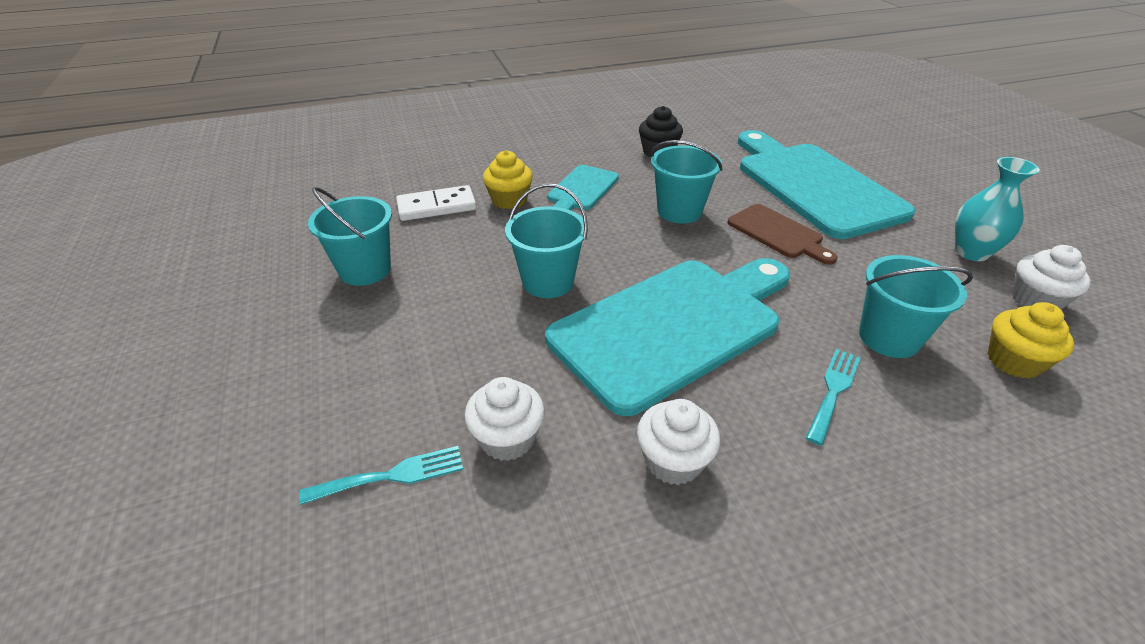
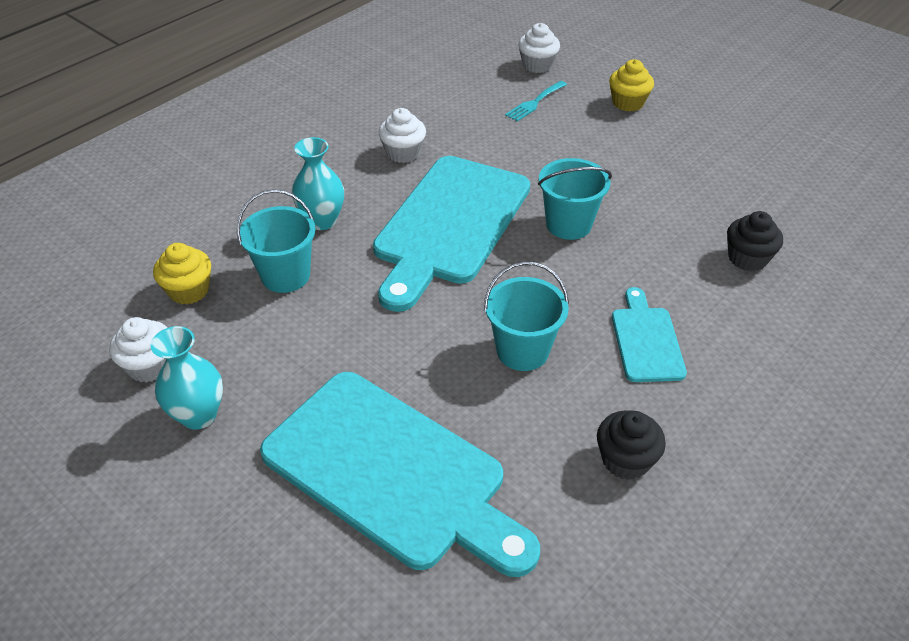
camera: 150 degrees right, 5 degrees up
turquoise bucket [308,187,392,286] -> none
white domino [396,185,476,221] -> black cupcake [727,211,783,271]
white cupcake [465,377,545,461] -> white cupcake moved to [518,23,560,73]
yellow cupcake [483,150,533,209] -> yellow cupcake moved to [609,59,654,112]
brown cutting board [727,204,837,265] -> none
turquoise fork [806,349,861,445] -> turquoise vase [292,137,344,230]

